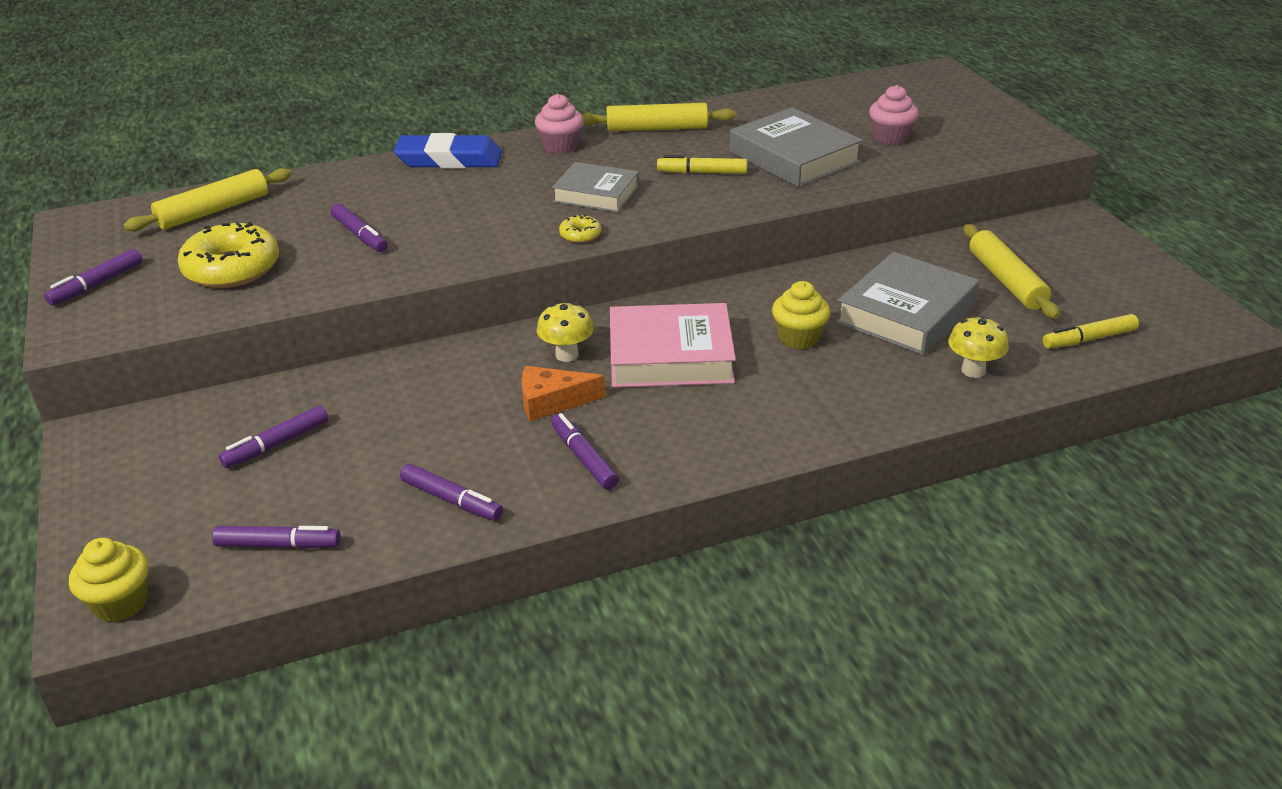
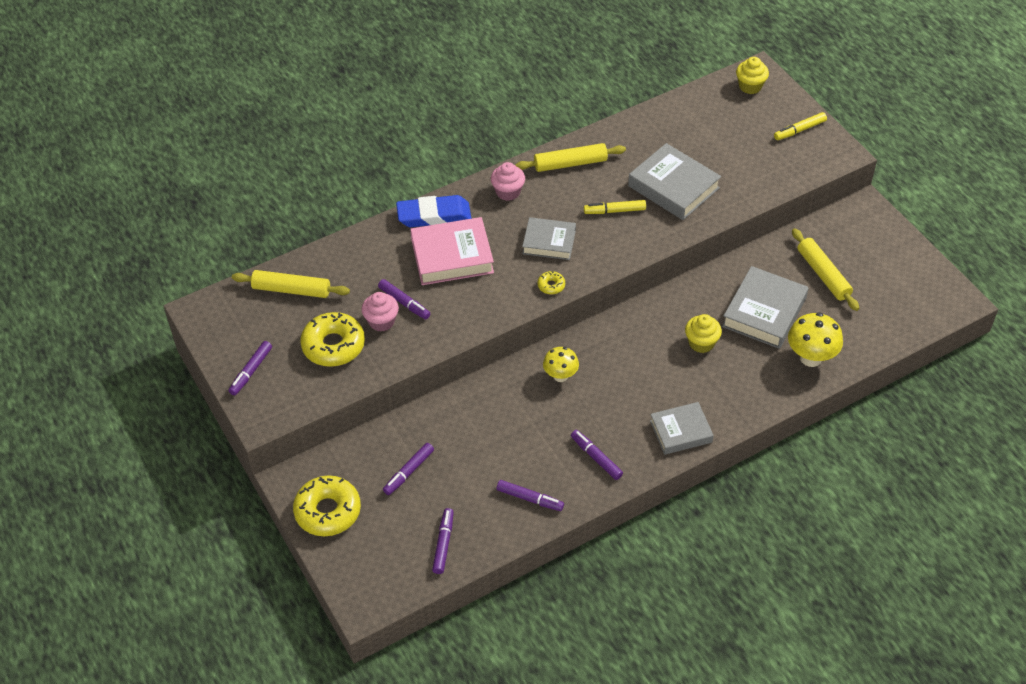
camera: 10 degrees left, 15 degrees up
yellow cupcake [69,538,148,622] -> yellow cupcake moved to [736,57,769,94]
yellow rolling pin [124,168,292,232] -> yellow rolling pin turned 60 degrees clockwise [232,270,350,298]
purple marker [212,526,341,549] -> purple marker turned 75 degrees counterclockwise [432,508,454,574]
orange cheese [521,366,605,421] -> none
pink book [610,303,736,388] -> pink book moved to [410,217,494,285]
pink cupcake [869,85,919,145] -> pink cupcake moved to [361,292,399,332]
yellow mushroom [948,316,1009,378] -> yellow mushroom [788,312,843,367], size x1.52
yellow marker [1043,314,1139,348] -> yellow marker moved to [774,112,827,140]
none -> yellow donut [293,475,361,536]
none -> grey book [650,402,714,455]

